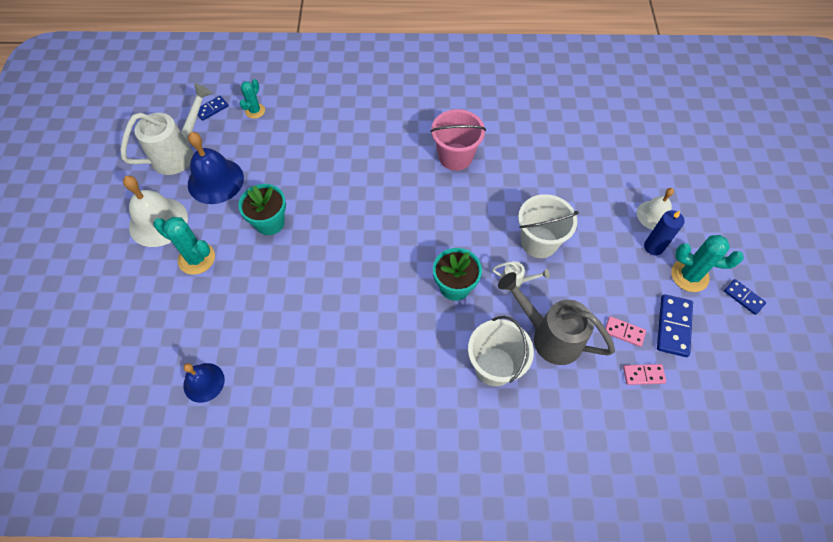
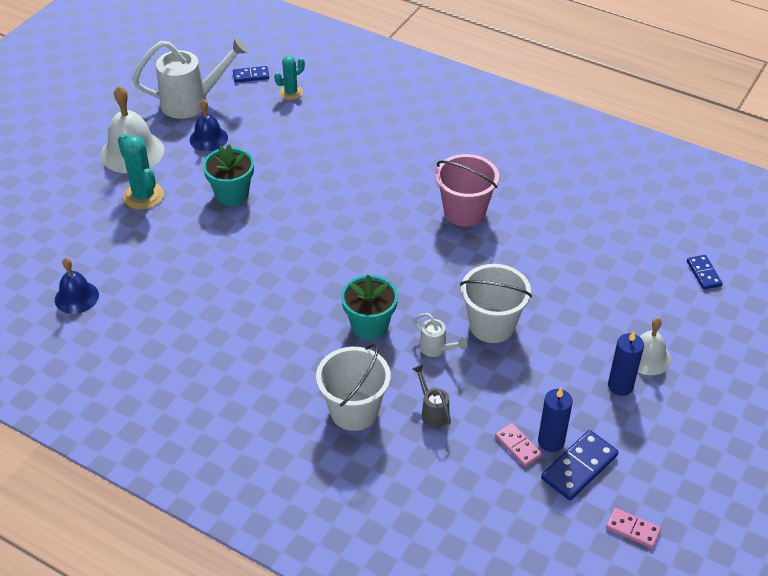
camera: 30 degrees right, 15 degrees down
blue bell [188,132,244,204] -> blue bell [190,99,228,151], size x0.61
grey watering can [498,272,615,365] -> grey watering can [413,365,451,428], size x0.47
pink domino [623,364,666,385] -> pink domino moved to [606,508,661,548]
turquoise cactus [671,235,744,292] -> none
blue domino [724,279,766,315] -> blue domino moved to [687,255,723,290]
none -> blue candle [538,388,573,452]

